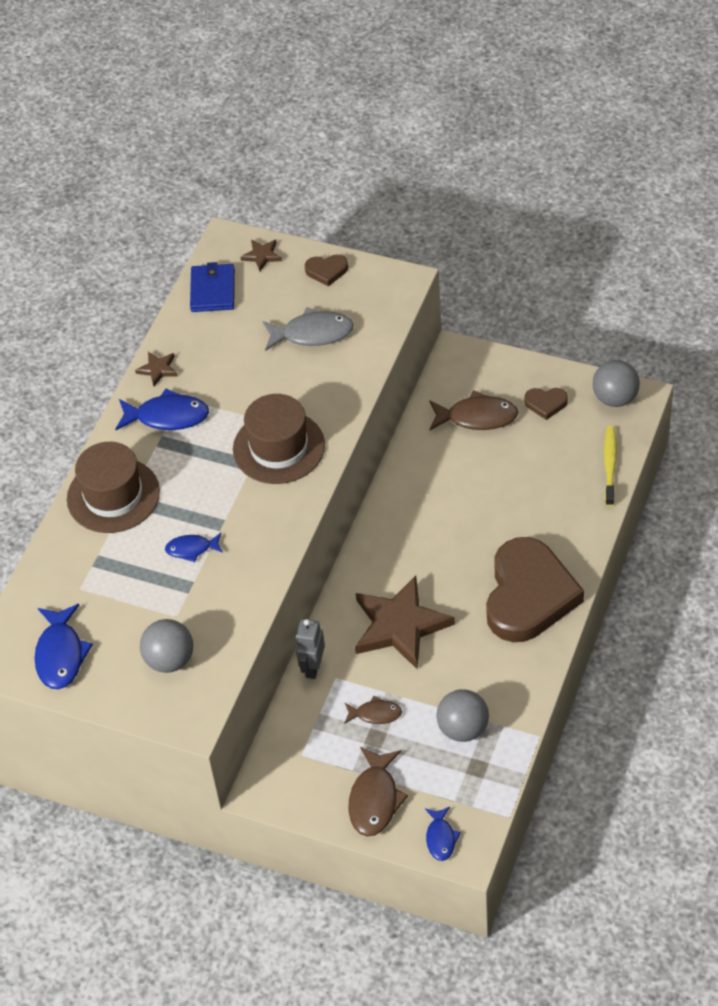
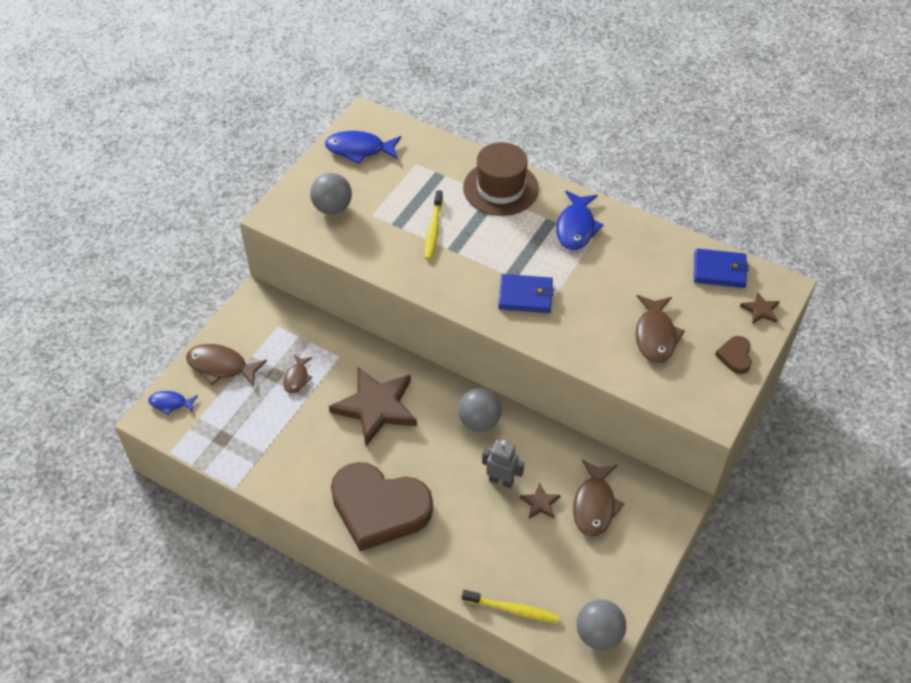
camera: 95 degrees right, 0 degrees up
brown star [135,352,178,386] -> brown star moved to [520,482,561,519]
blue fish [165,533,223,562] -> yellow toothbrush [425,190,443,260]
brown hat [233,394,325,484] -> blue wallet [498,274,554,313]
grey fish [263,307,354,351] -> brown fish [636,295,685,363]
grey robot [296,619,325,679] -> grey robot moved to [482,439,524,488]
grey ball [437,689,489,742] -> grey ball moved to [458,388,502,432]
brown heart [524,388,568,420] -> none

